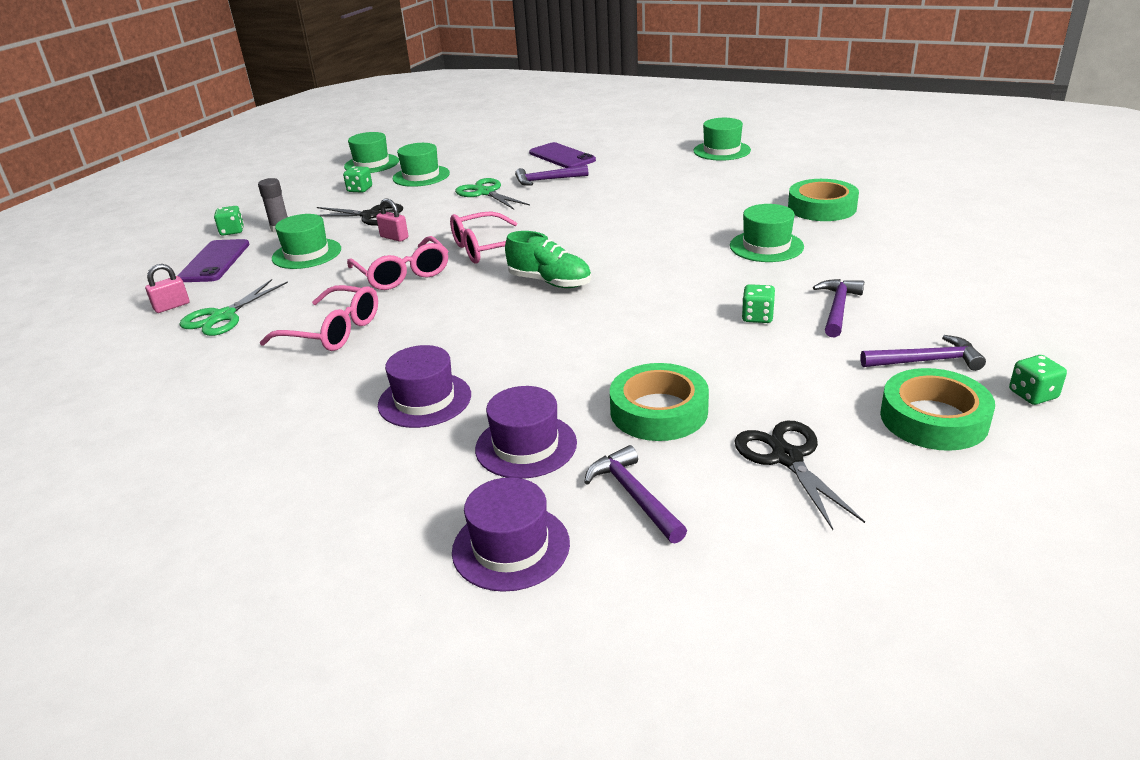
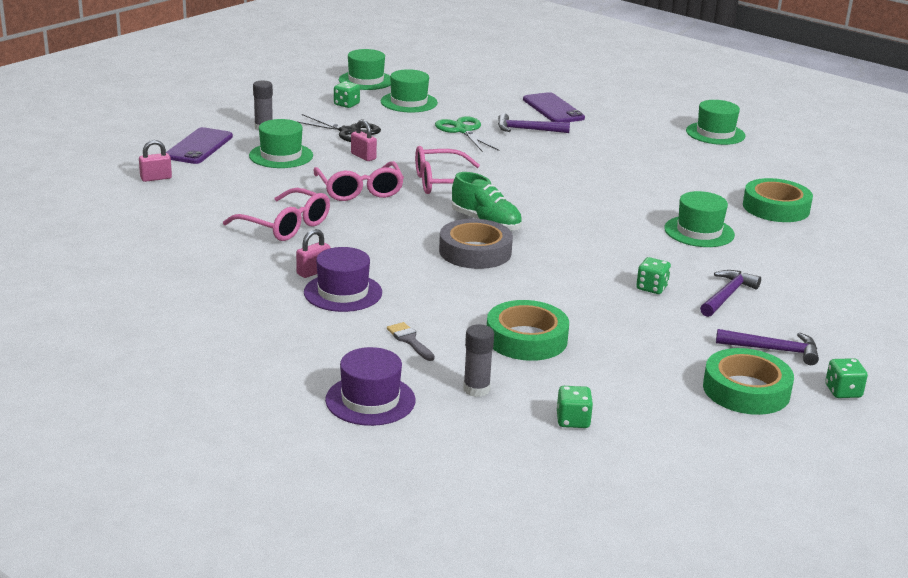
camera: 10 degrees right, 5 degrees down
green scissors [179,279,288,336] -> none
green dice [214,206,244,236] -> green dice moved to [557,386,593,428]
purple hat [475,386,577,479] -> grey brush [387,322,435,361]
purple hammer [584,445,687,543] -> grey glue stick [463,324,494,397]
black scissors [735,421,865,530] -> none
none -> pink padlock [296,229,331,278]
none -> grey tape [439,219,513,269]

